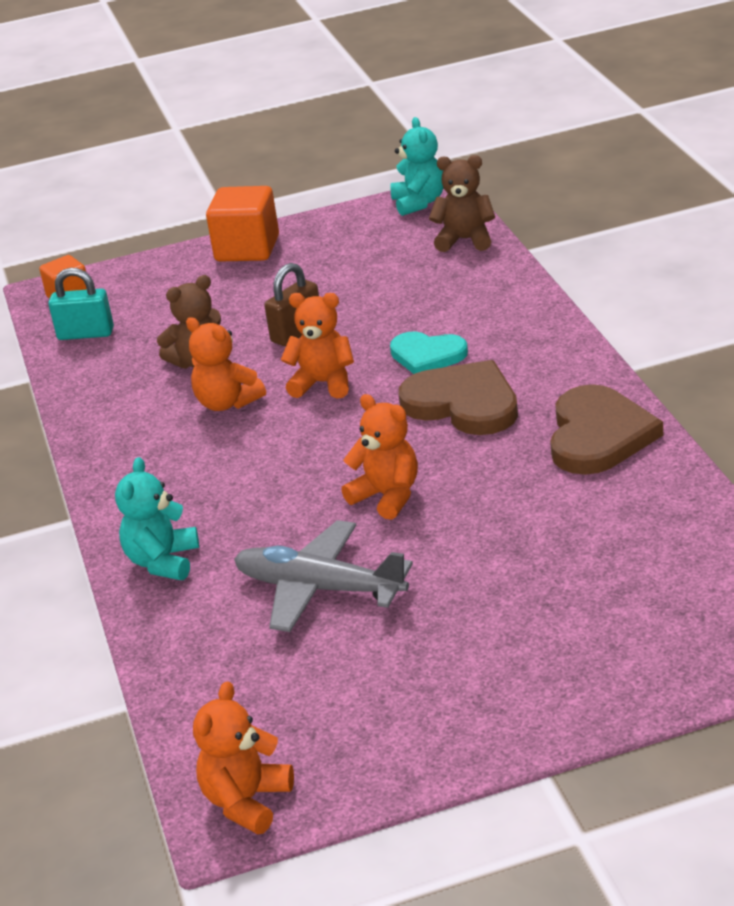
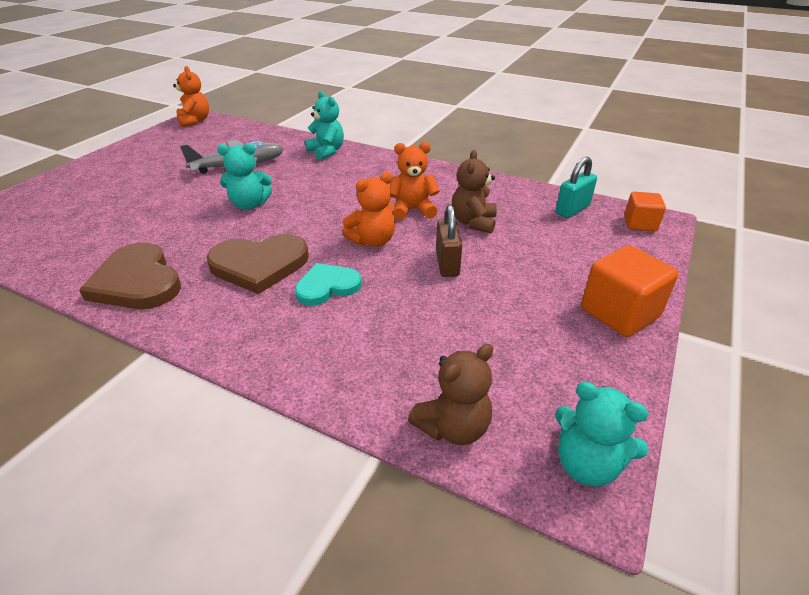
camera: 130 degrees right, 5 degrees up
orange teddy bear [341,394,418,520] -> turquoise teddy bear [217,143,272,210]

